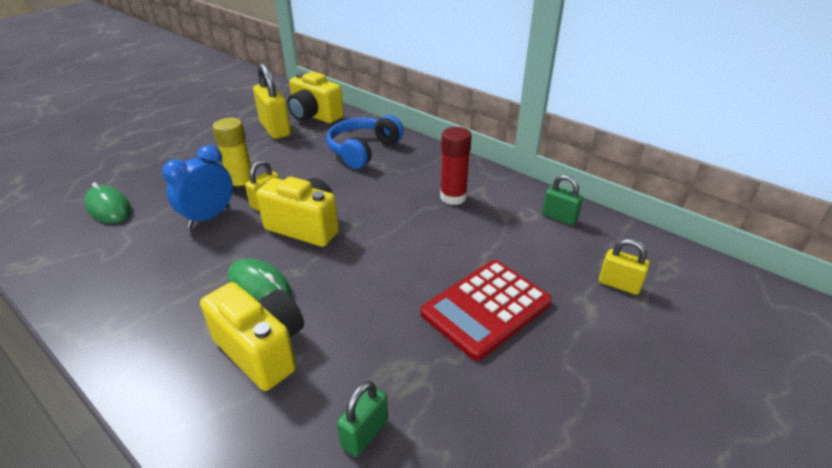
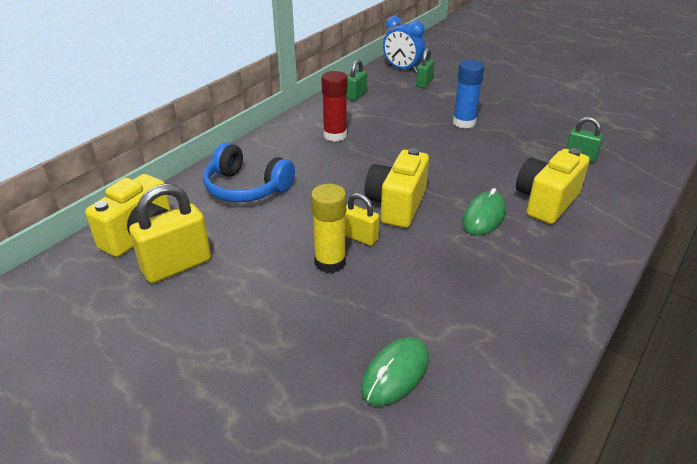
camera: 95 degrees left, 0 degrees up
blue clock [162,145,233,228] -> blue clock moved to [383,16,425,73]
red calculator [420,260,552,361] -> blue glue stick [453,60,484,128]
yellow padlock [599,239,650,295] -> green padlock [416,48,435,88]

